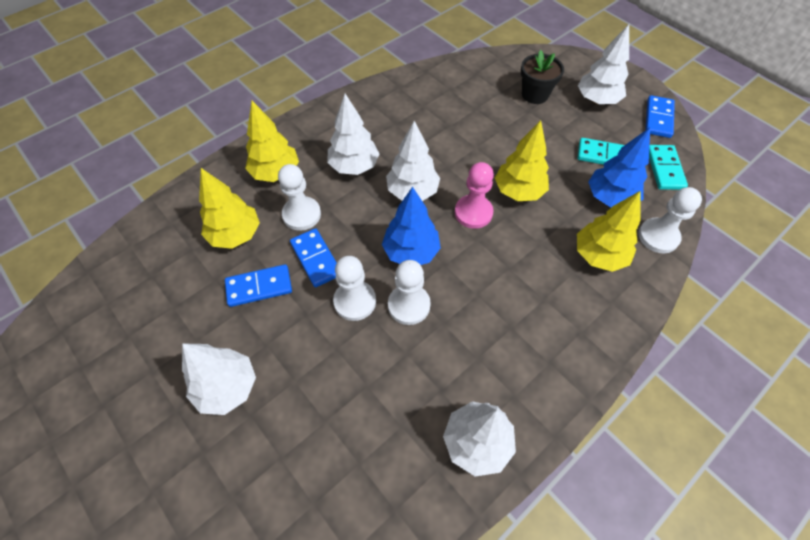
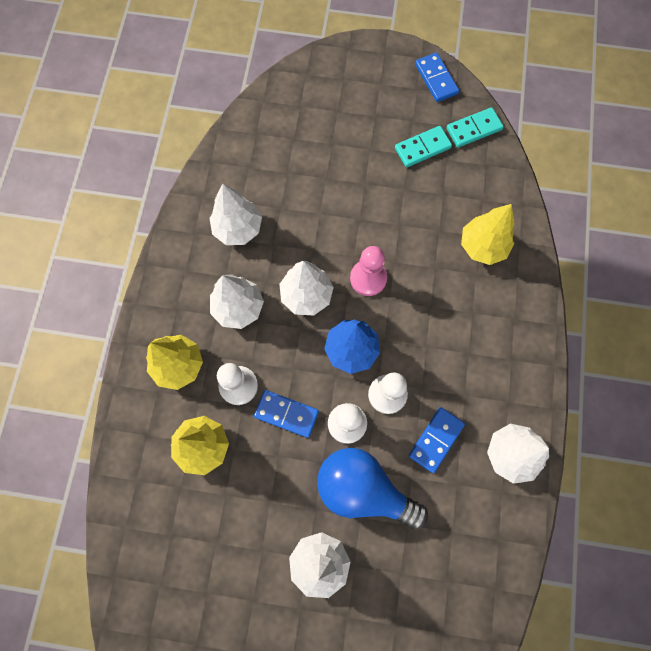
camera: 40 degrees left, 15 degrees up
blue domino [225,264,292,307] -> blue domino moved to [409,407,465,473]
yellow tree [495,120,549,201] -> none
black flower pot [521,50,564,104] -> none
white tree [578,24,629,104] -> white tree moved to [210,183,262,245]
blue tree [588,128,650,207] -> none
white pawn [638,187,702,253] -> none
turquoise domino [649,145,688,190] -> turquoise domino turned 75 degrees counterclockwise [446,107,504,148]
none -> blue light bulb [317,448,428,530]

